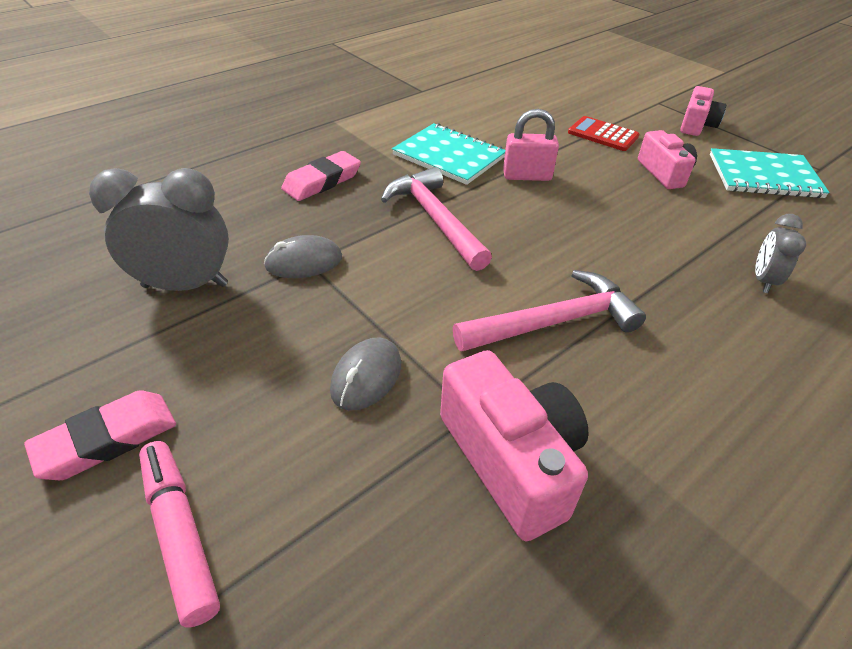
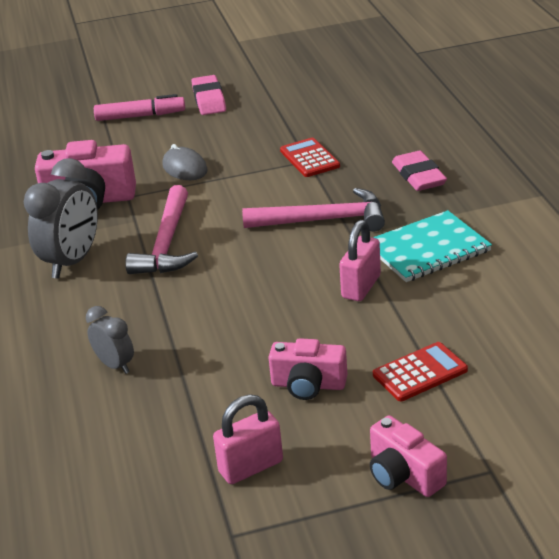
camera: 120 degrees right, 10 degrees down
grey clock [89,168,229,291] -> grey clock moved to [24,158,98,279]
grey mouse [264,235,342,278] -> red calculator [280,138,340,177]
turquoise notebook [710,148,830,198] -> pink padlock [213,395,283,484]

